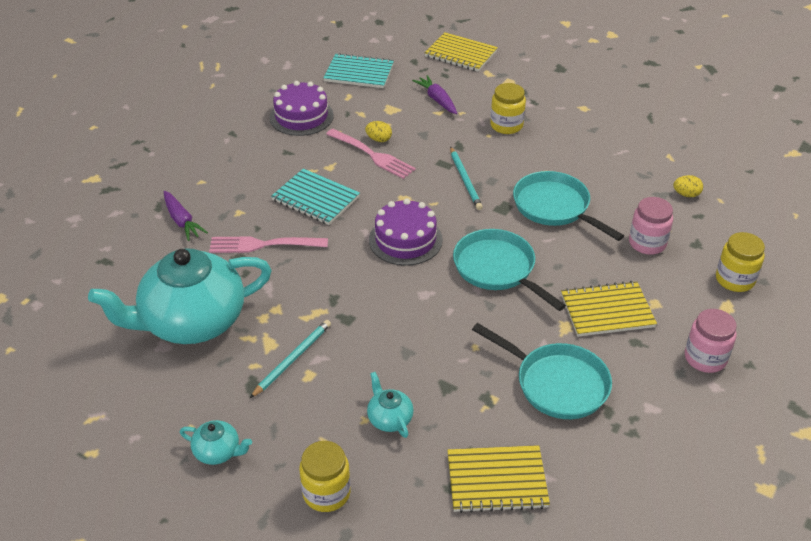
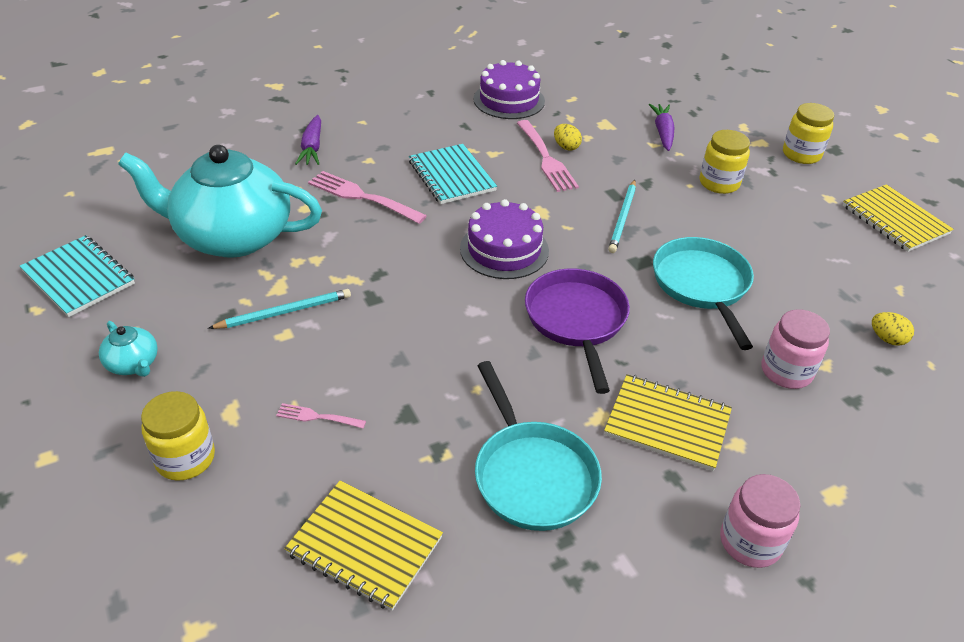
camera: 30 degrees right, 0 degrees up
turquoise notebook [324,53,394,88] -> turquoise notebook moved to [20,235,135,317]
turquoise teapot [367,372,413,438] -> pink fork [276,403,366,429]
yellow notebook [425,32,498,72] -> yellow notebook moved to [843,184,954,252]
turquoise pan [453,229,566,311] -> purple pan [525,268,630,394]
yellow jar [716,232,765,292] -> yellow jar moved to [783,103,834,164]

